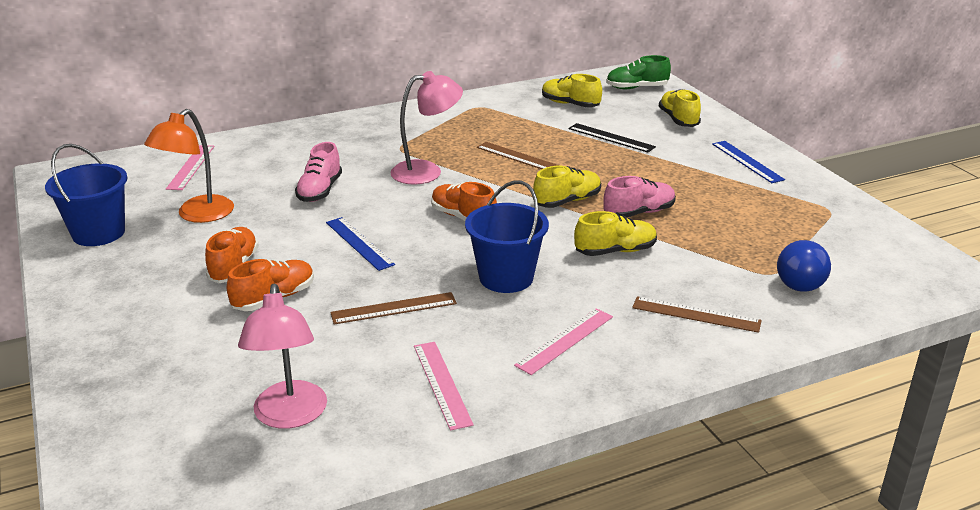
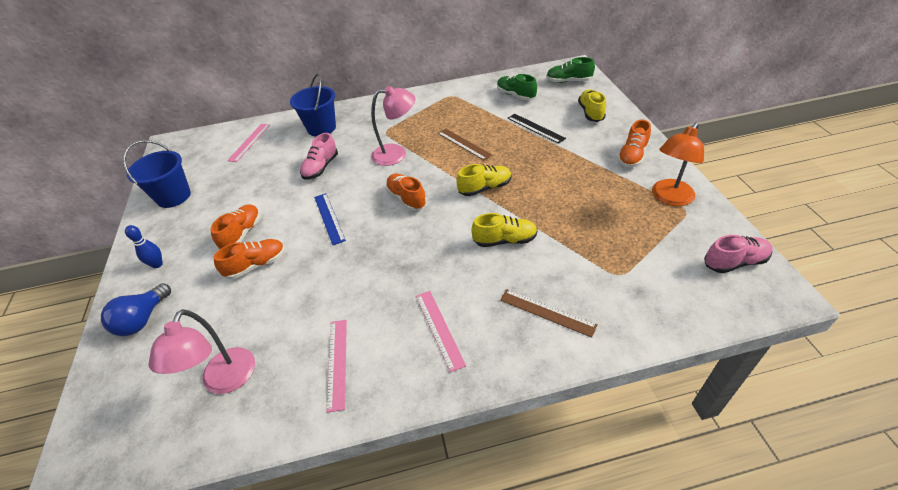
camera: 15 degrees right, 15 degrees up
orange lamp [144,109,234,223] -> orange lamp moved to [652,122,704,206]
brown ruler [330,292,457,324] -> none
blue bucket [465,180,549,293] -> blue bucket moved to [290,74,336,136]
pink ruler [514,308,613,375] -> pink ruler turned 75 degrees counterclockwise [416,291,466,373]
yellow shoe [542,74,602,107] -> green shoe [497,74,537,100]
pink shoe [603,176,676,218] -> pink shoe moved to [704,235,772,273]
blue ruler [712,141,785,183] -> orange shoe [617,120,651,168]
blue light bulb [777,240,831,292] -> blue light bulb moved to [101,283,171,336]
none -> blue bowling pin [125,225,163,268]

